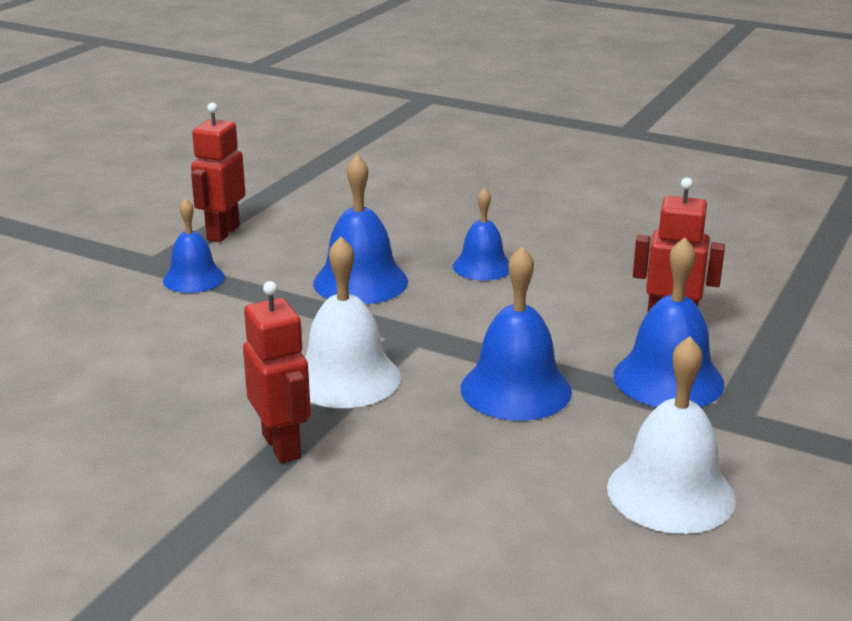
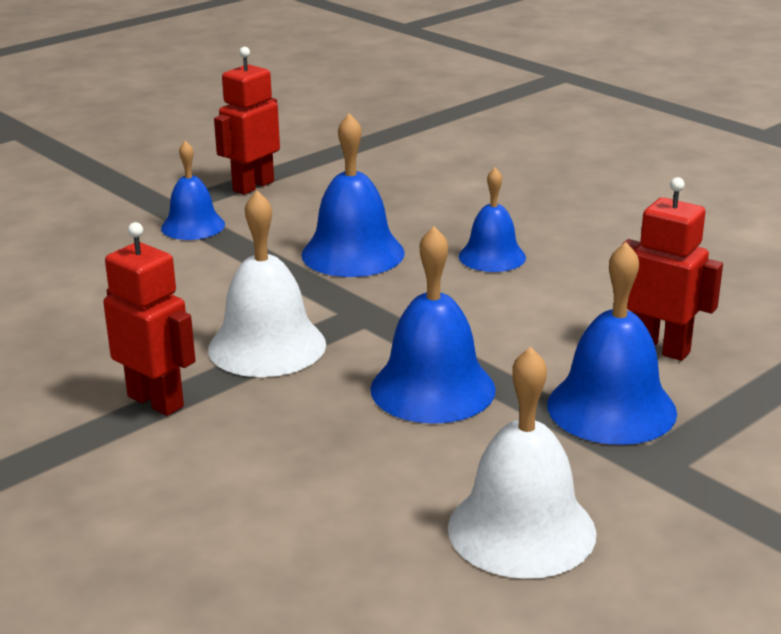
camera: 20 degrees right, 0 degrees up
red robot [243,281,311,463] -> red robot turned 45 degrees counterclockwise [103,222,196,416]

